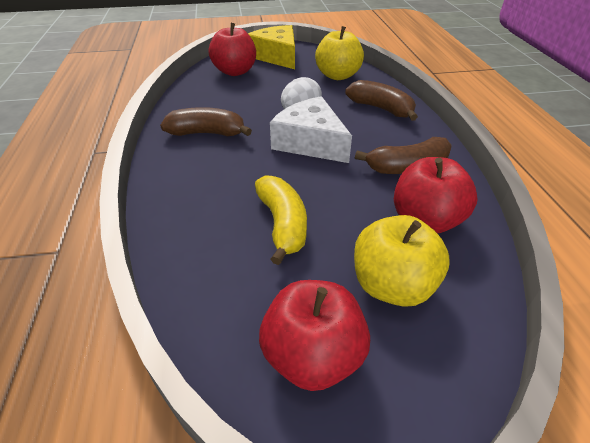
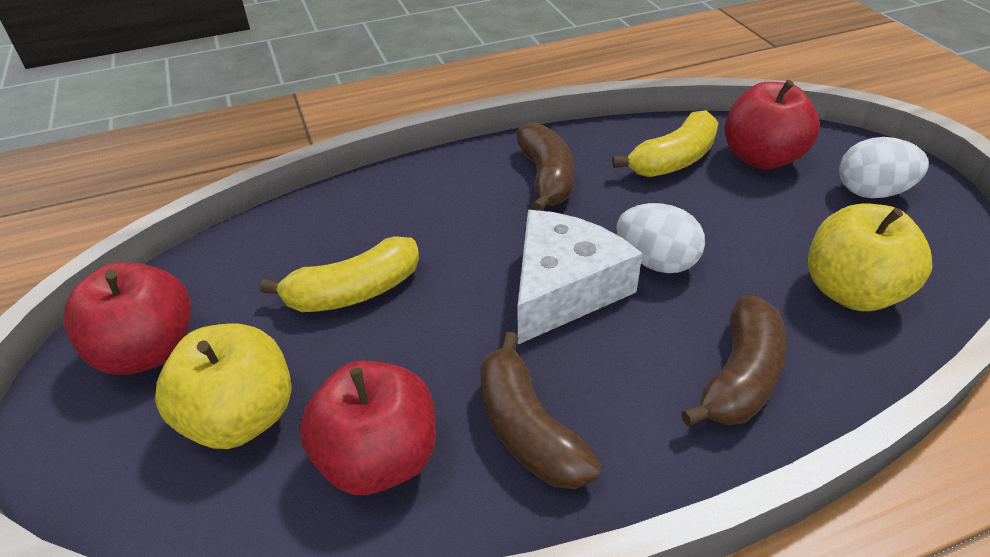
camera: 80 degrees right, 0 degrees up
yellow cheese [248,25,295,69] -> white egg [839,137,929,198]
none -> yellow banana [612,110,718,177]

